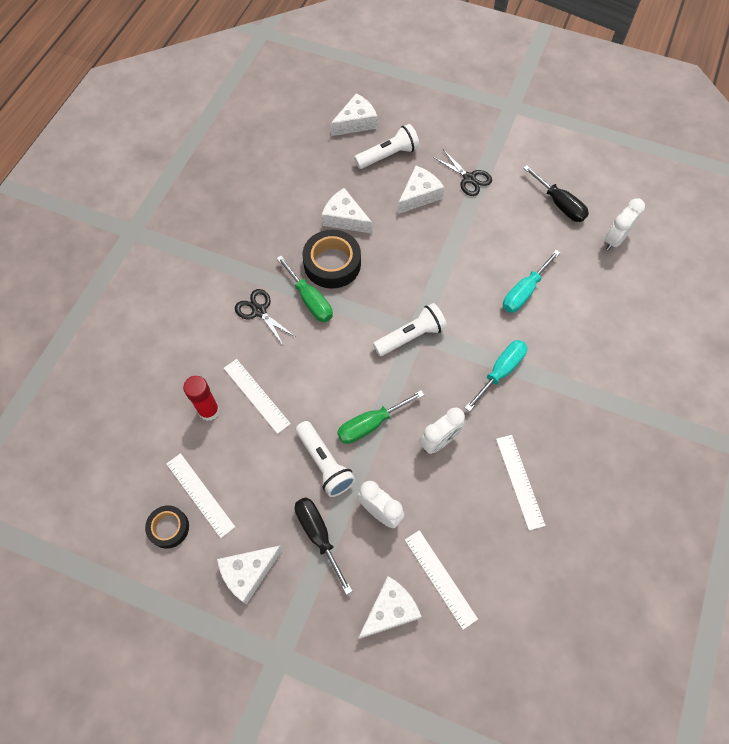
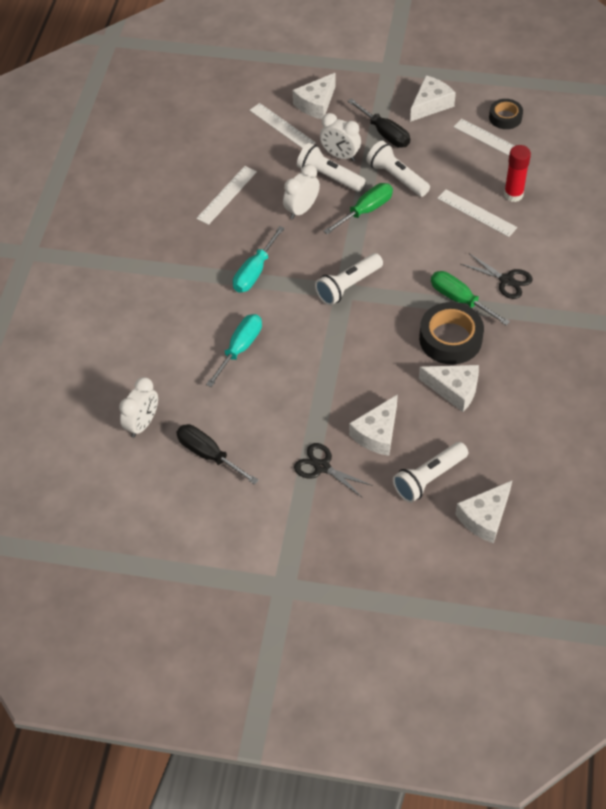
camera: 170 degrees right, 10 degrees down
white ruler [496,435,546,530] -> white ruler turned 60 degrees clockwise [196,166,257,225]
none -> white flashlight [297,143,365,192]

